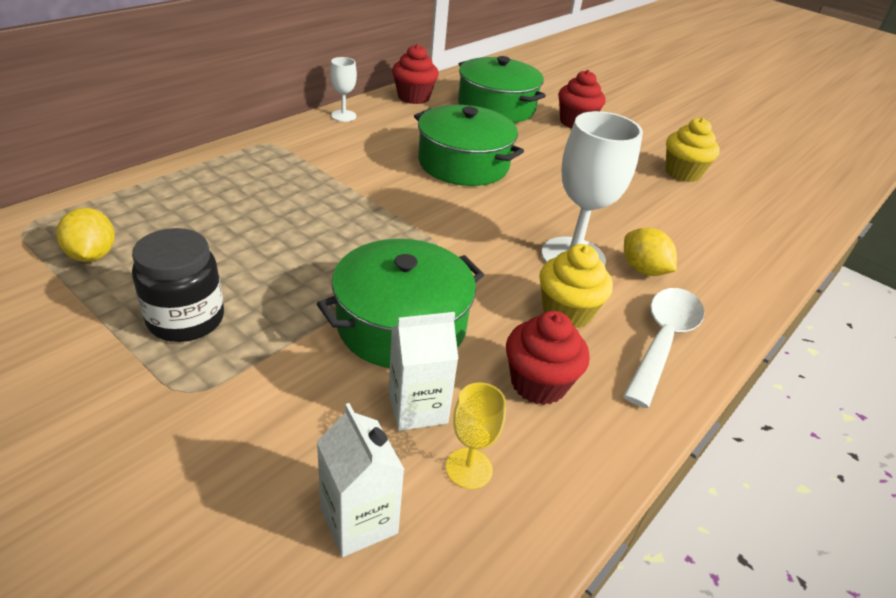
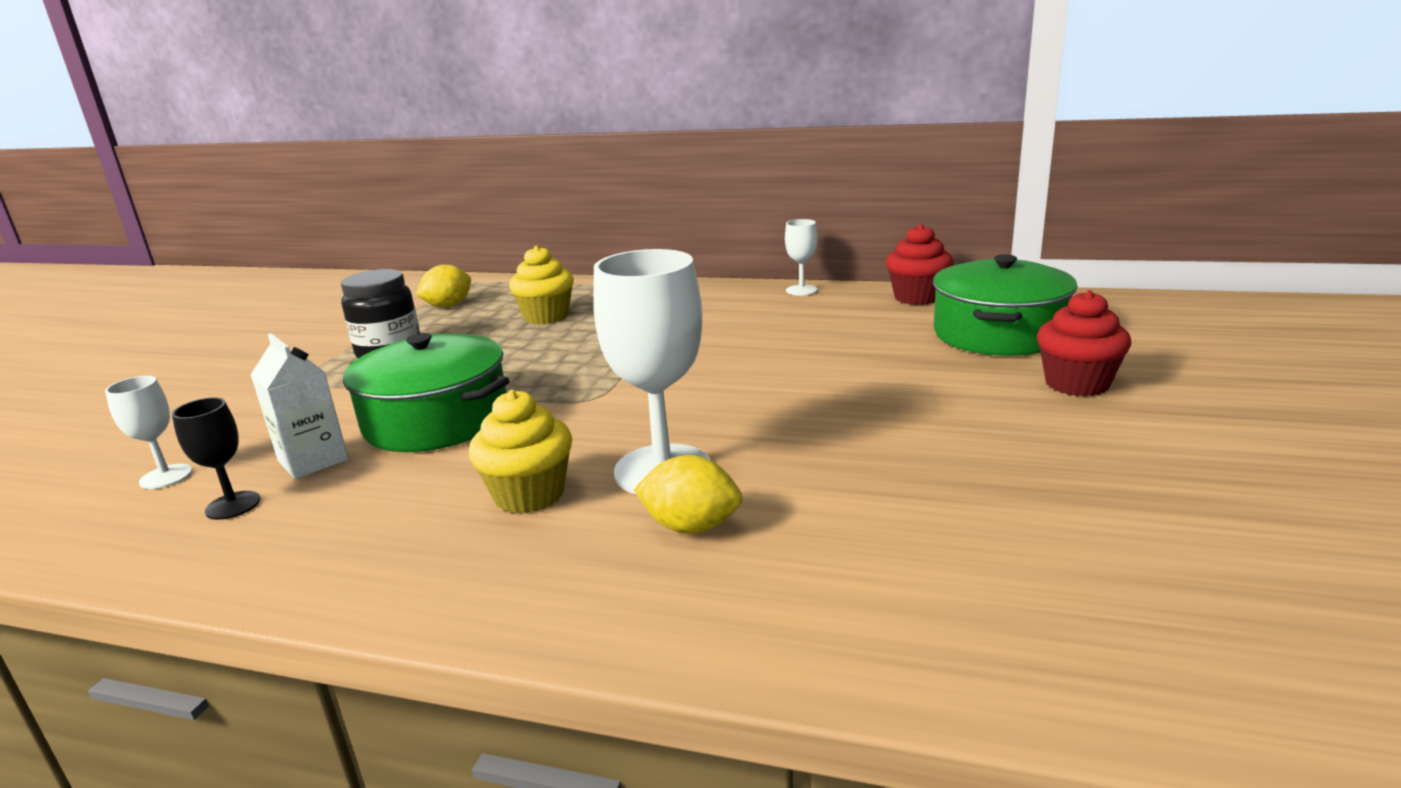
camera: 70 degrees right, 15 degrees down
white carton [316,403,405,557] -> white goblet [105,376,192,489]
green pot [414,105,524,186] -> none
yellow goblet [446,382,506,489] -> black goblet [172,397,260,520]
red cupcake [506,311,590,405] -> none
white spoon [623,288,704,408] -> none
yellow lemon [624,227,677,276] -> yellow lemon turned 75 degrees clockwise [634,455,743,534]
yellow cupcake [665,118,720,182] -> yellow cupcake moved to [509,245,574,325]

